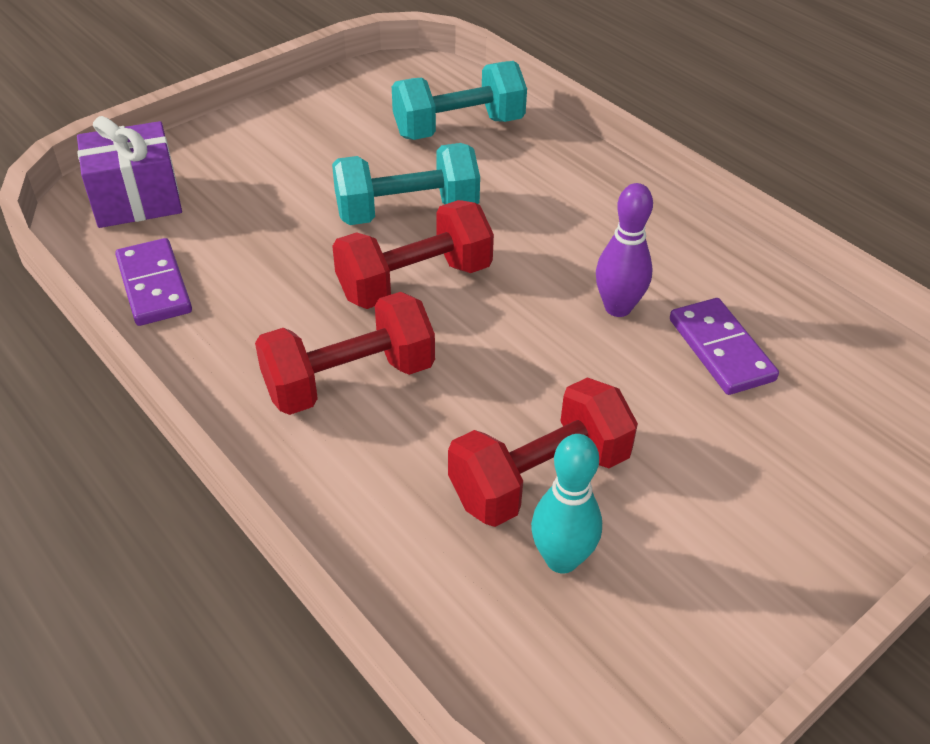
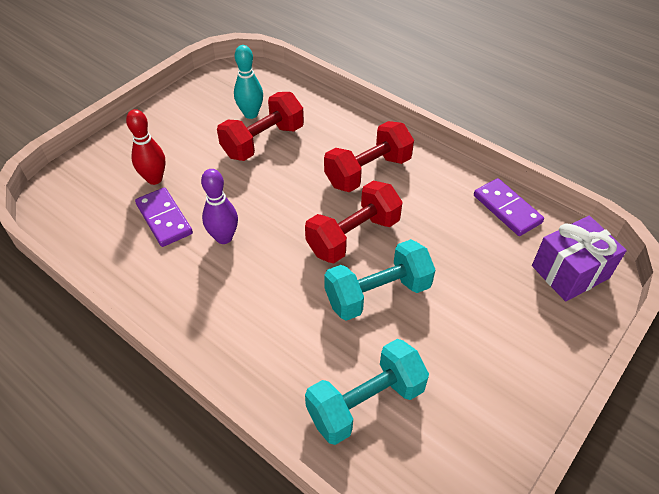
camera: 170 degrees right, 5 degrees up
none -> red bowling pin [126,109,166,185]

